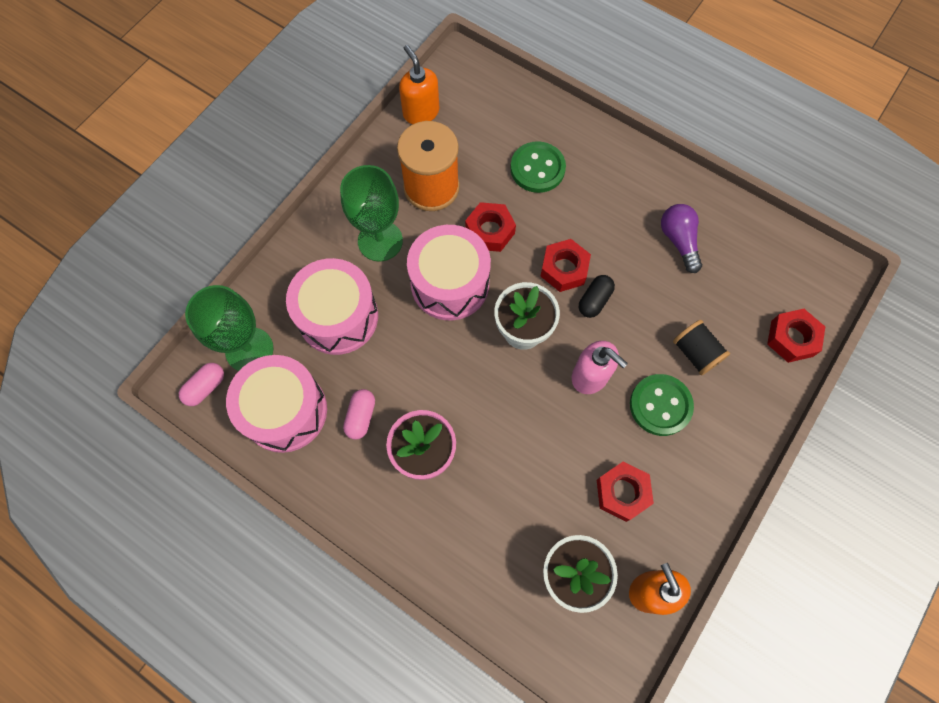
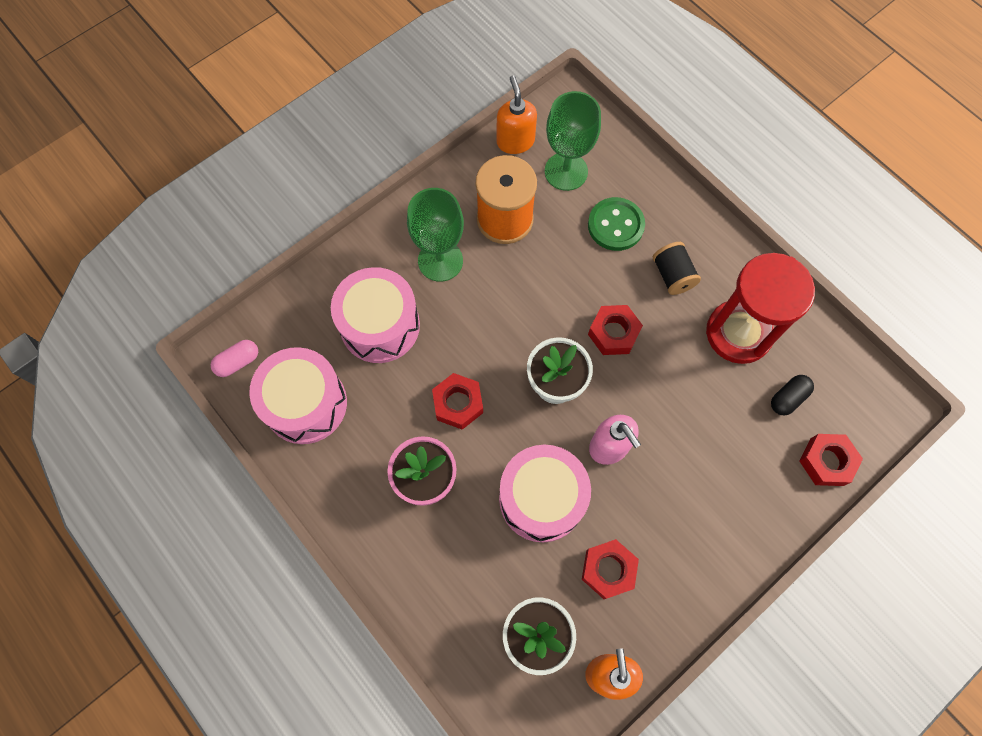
camera: 15 degrees right, 0 degrees up
green goblet [185,285,273,371] -> green goblet moved to [545,91,601,191]
pink capsule [343,389,375,440] -> none
pink drum [407,225,491,320] -> pink drum moved to [499,445,591,542]
red nut [465,202,516,252] -> red nut moved to [432,373,483,430]
black capsule [579,275,615,318] -> black capsule moved to [771,375,814,416]
green button [630,374,694,436] -> none
purple light bulb [661,204,702,273] -> red hourglass [706,253,815,364]
black spool [673,320,730,375] -> black spool moved to [653,242,701,295]

